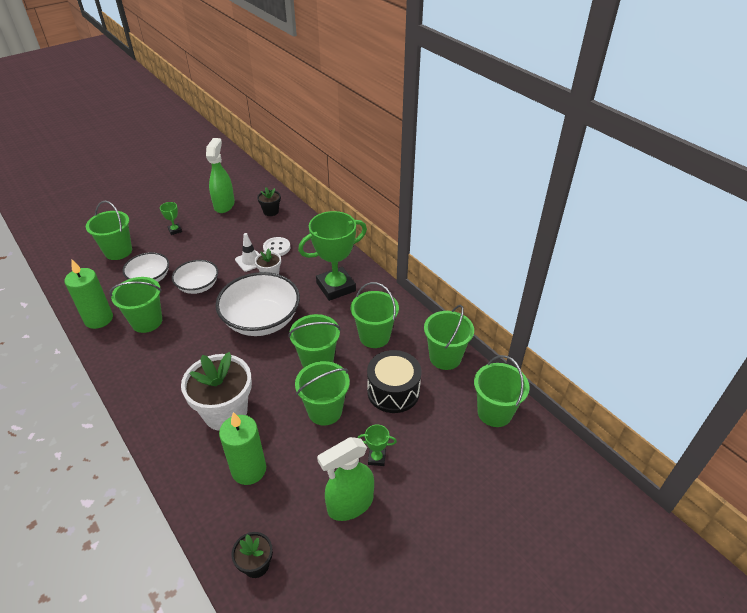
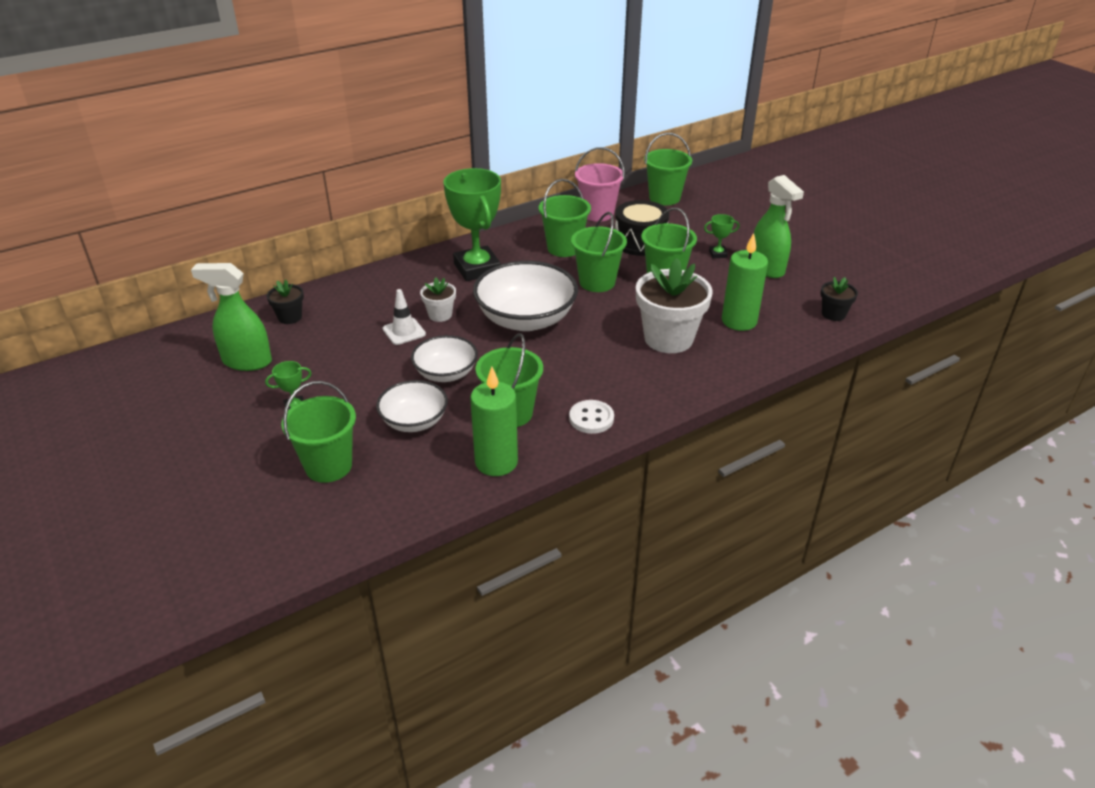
camera: 85 degrees left, 5 degrees down
white button [263,237,290,256] -> white button moved to [569,400,614,434]
green trophy [358,424,397,466] -> green trophy turned 75 degrees clockwise [704,214,740,258]
green bucket [424,305,474,370] -> pink bucket [575,147,625,222]

